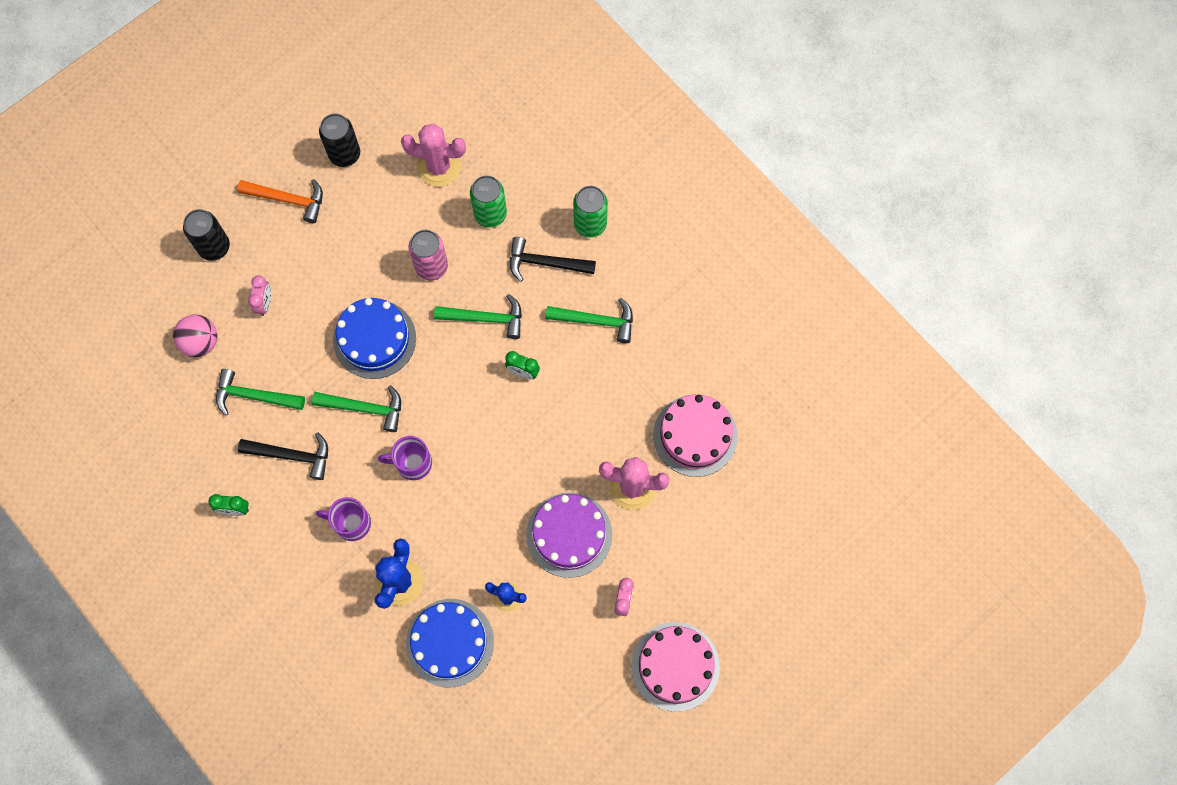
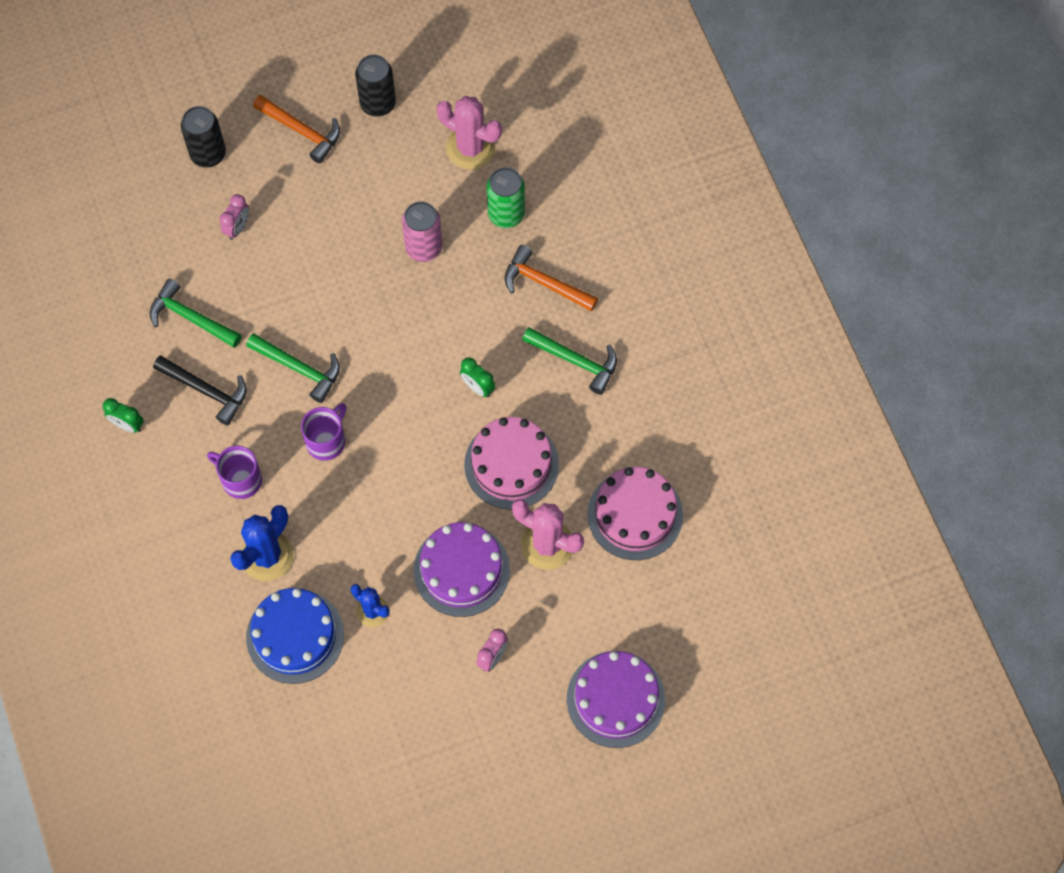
camera: 20 degrees right, 5 degrees down
pink ball [173,315,217,357] -> none
blue cake [333,298,416,379] -> none
purple mug [378,436,432,480] -> purple mug turned 105 degrees clockwise [301,403,346,461]
green hammer [434,294,522,339] -> none
black hammer [510,237,596,282] -> orange hammer [504,245,598,312]
green can [573,186,608,238] -> none
pink cake [631,622,720,712] -> pink cake moved to [464,417,559,510]
none -> purple cake [567,651,665,748]

